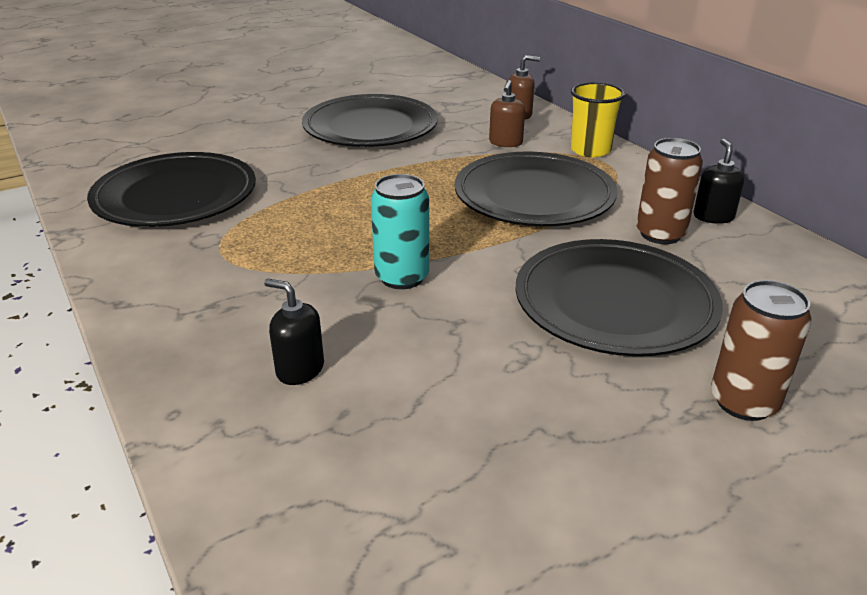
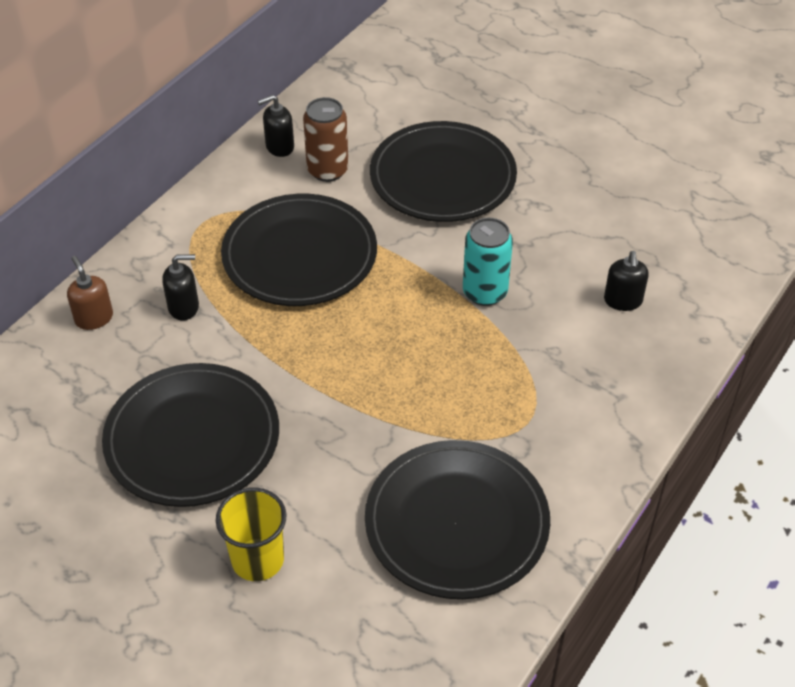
camera: 115 degrees left, 15 degrees up
brown soap dispenser [489,80,525,147] -> black soap dispenser [162,254,199,320]
yellow cup [571,82,625,157] -> yellow cup moved to [216,487,287,581]
brown can [711,280,812,421] -> none

